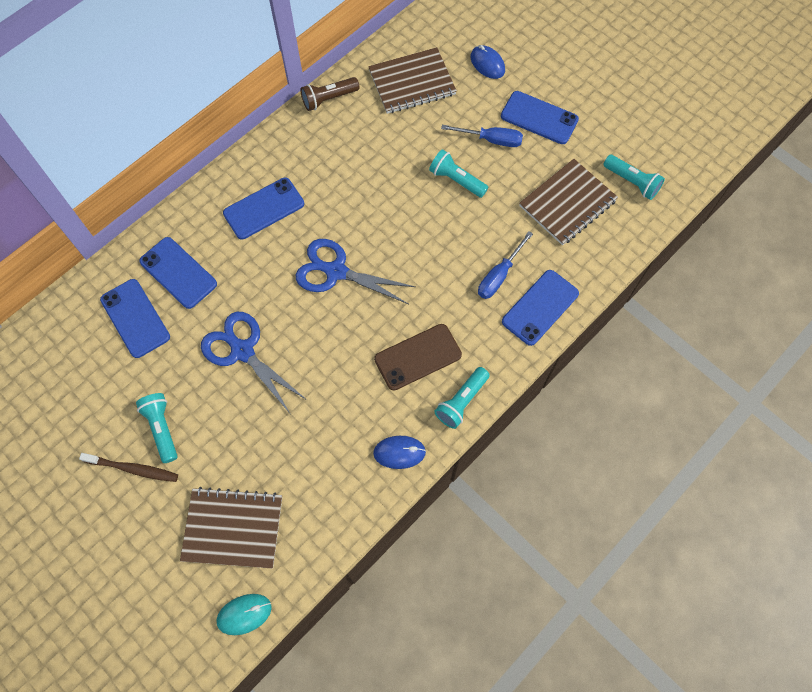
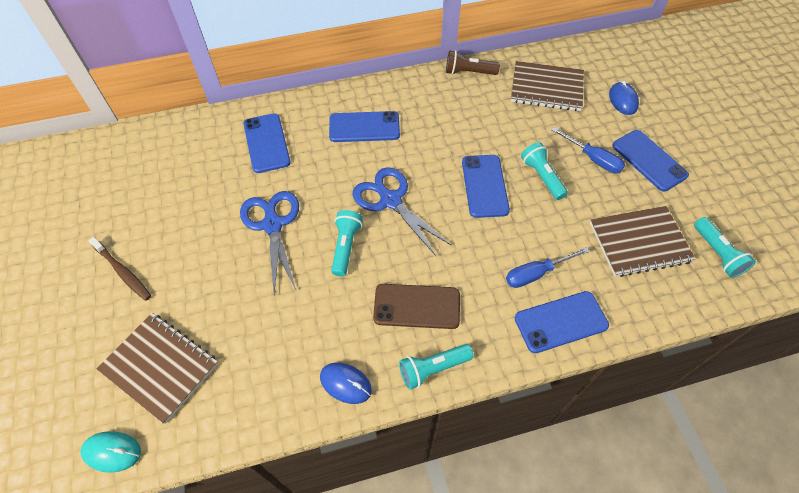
camera: 30 degrees right, 10 degrees down
blue phone [100,279,170,358] -> blue phone moved to [462,155,510,218]
turquoise flashlight [136,393,178,463] -> turquoise flashlight moved to [331,210,363,277]

